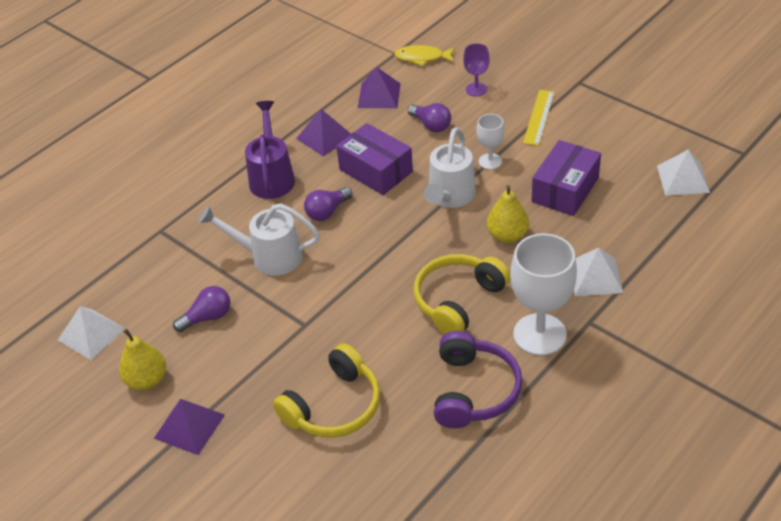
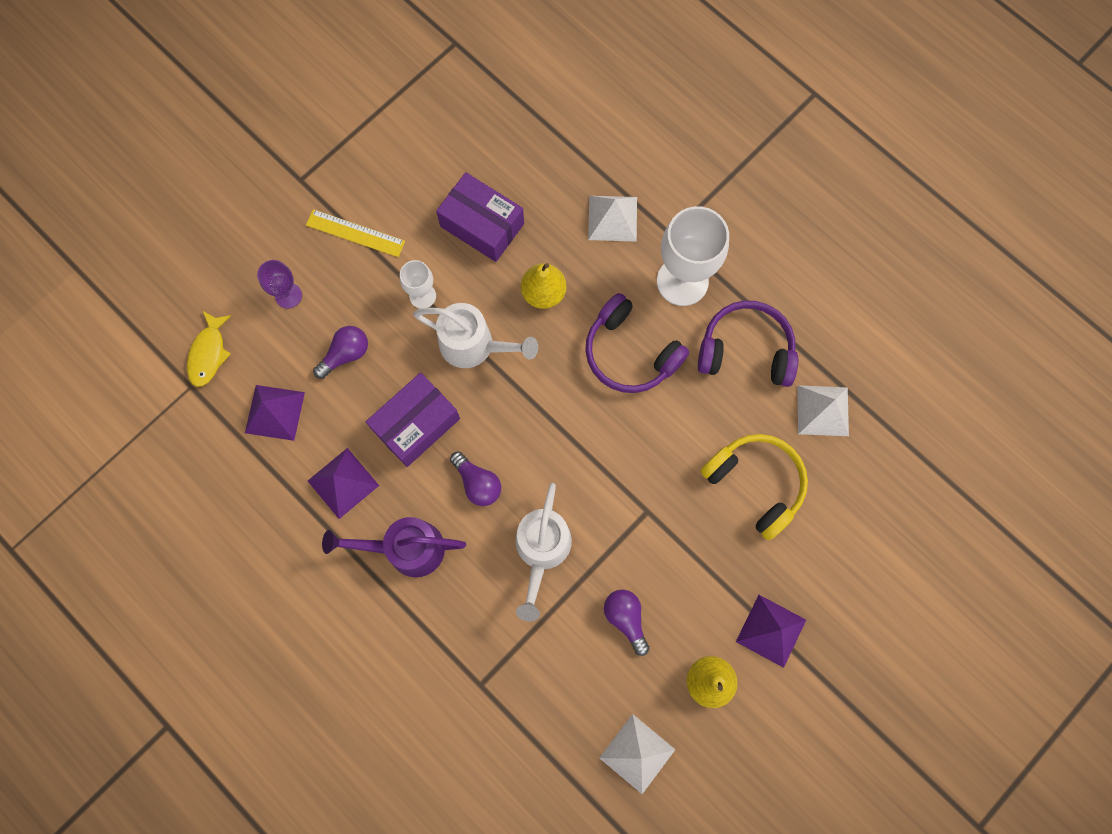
camera: 90 degrees left, 30 degrees up
yellow headphones [414,254,510,334] -> purple headphones [585,293,689,393]
white pyramid [657,149,710,196] -> white pyramid moved to [797,385,849,436]

